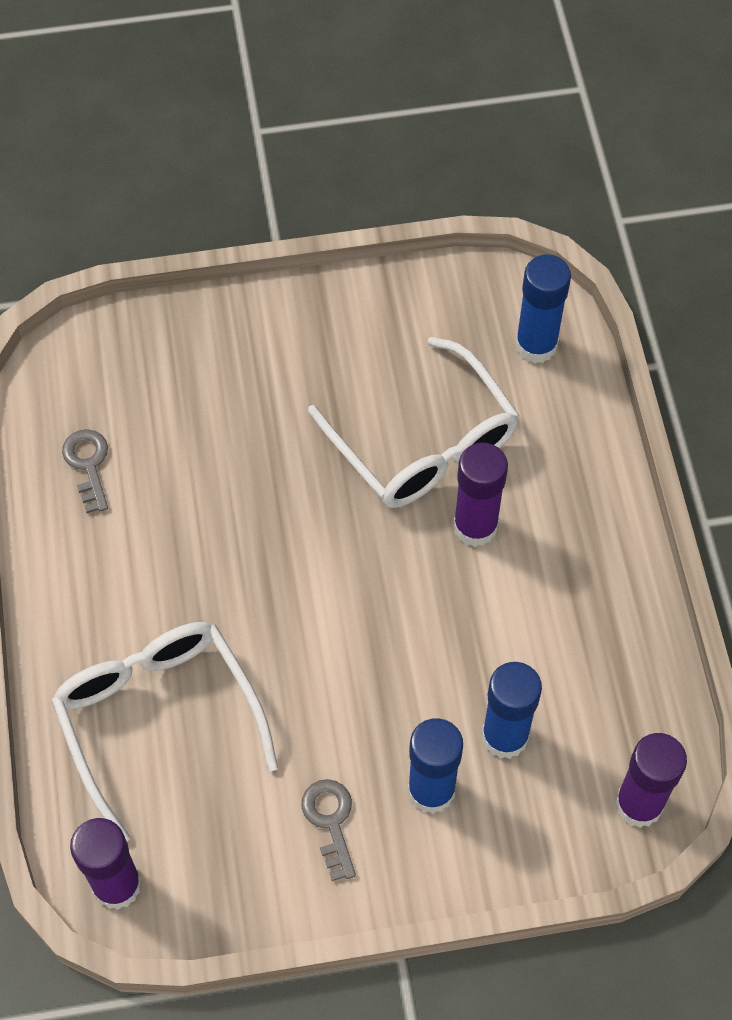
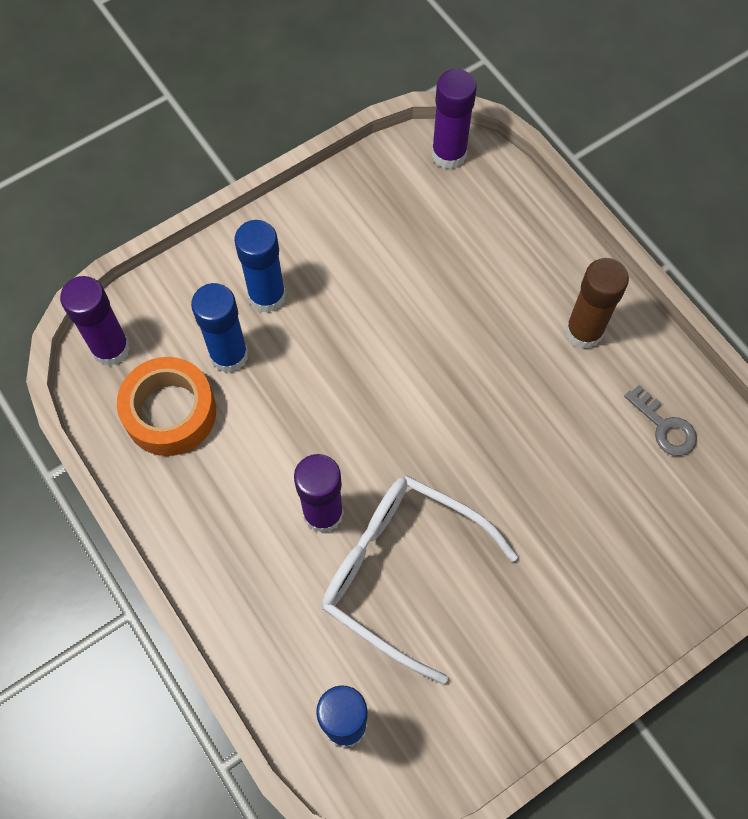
camera: 155 degrees right, 5 degrees up
white glasses [51,622,278,841] -> none
grey key [301,779,356,881] -> none
none -> orange tape [117,357,216,456]
none -> brown glue stick [565,258,629,349]

